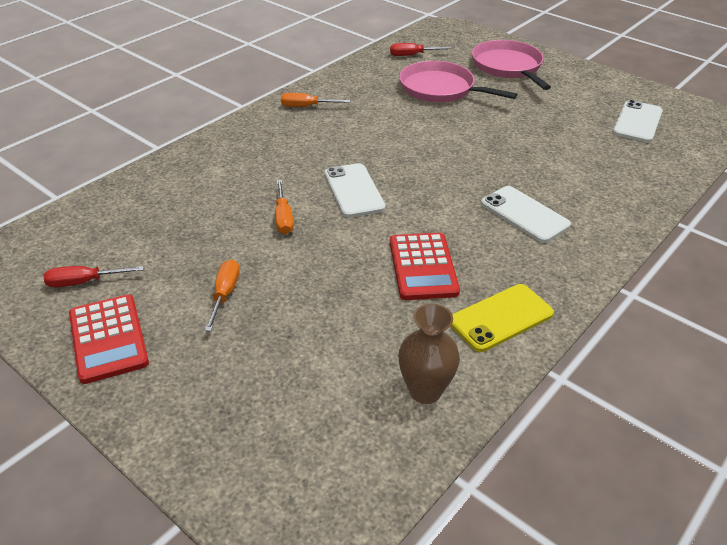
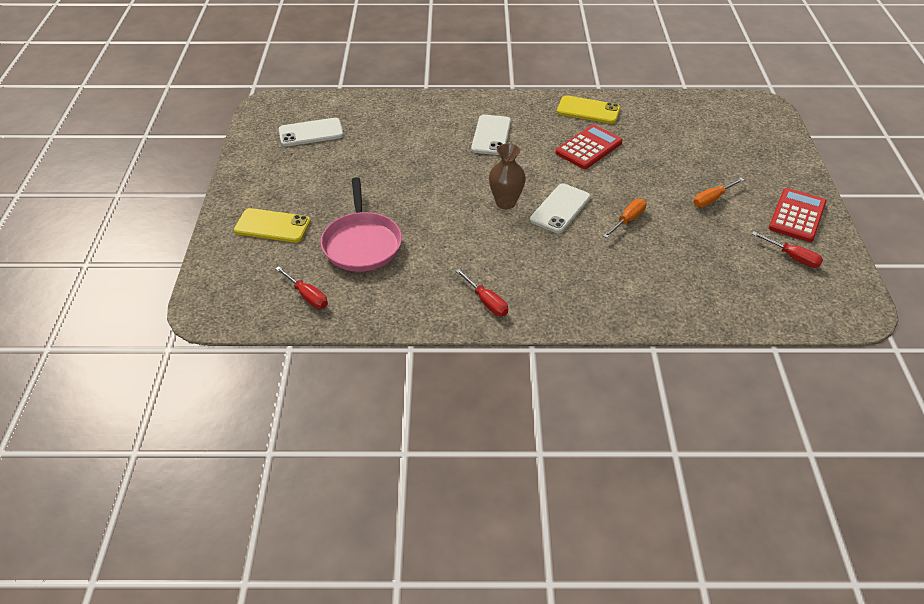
camera: 130 degrees left, 5 degrees up
orange screwdriver [281,93,350,107] -> red screwdriver [456,269,508,316]
brown vase [398,304,460,404] -> brown vase moved to [489,144,526,209]
pink pan [472,40,551,90] -> yellow phone [234,208,311,243]

